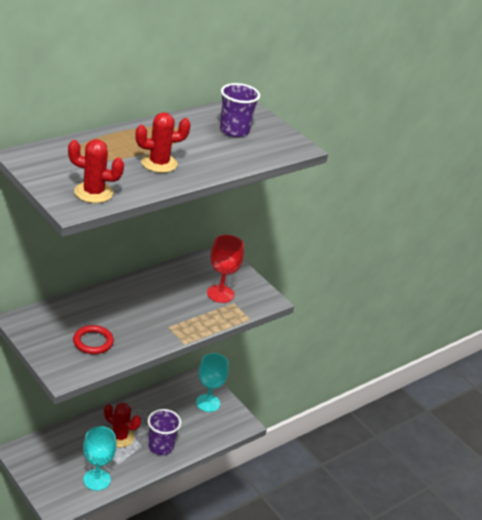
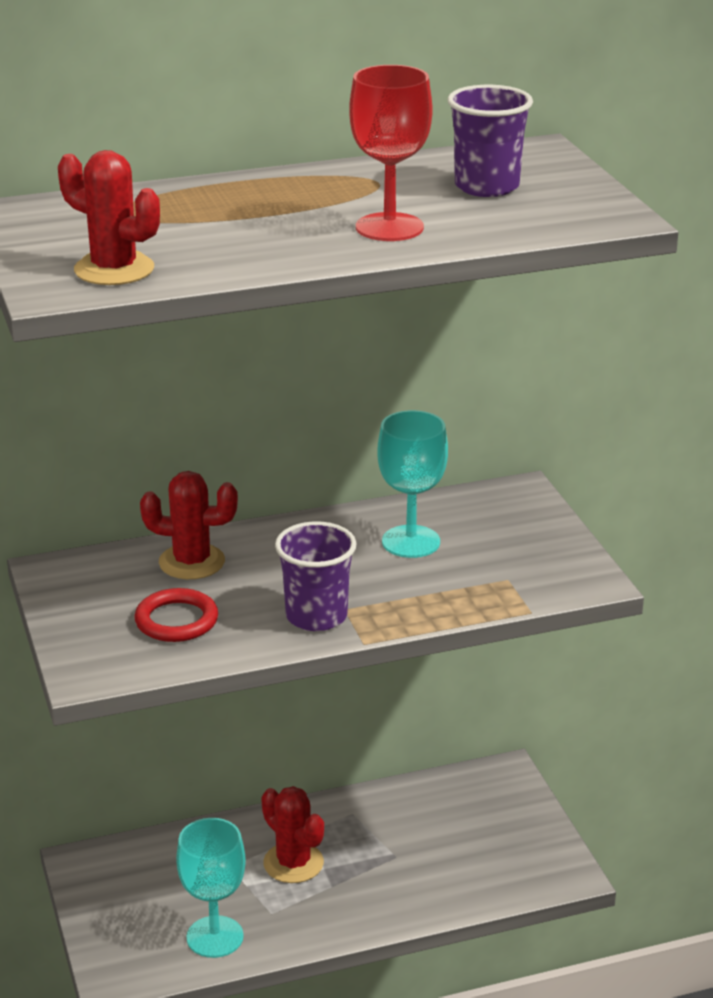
camera: 25 degrees right, 5 degrees down
red cactus [135,112,191,173] -> red cactus moved to [140,471,238,579]
purple cup [148,409,181,455] -> purple cup moved to [275,521,357,631]
turquoise goblet [196,353,229,412] -> turquoise goblet moved to [377,410,448,558]
red goblet [207,235,244,303] -> red goblet moved to [349,65,432,241]

